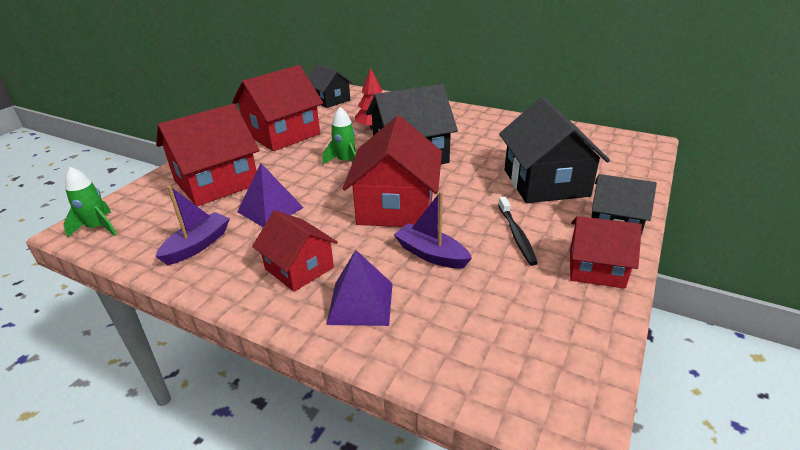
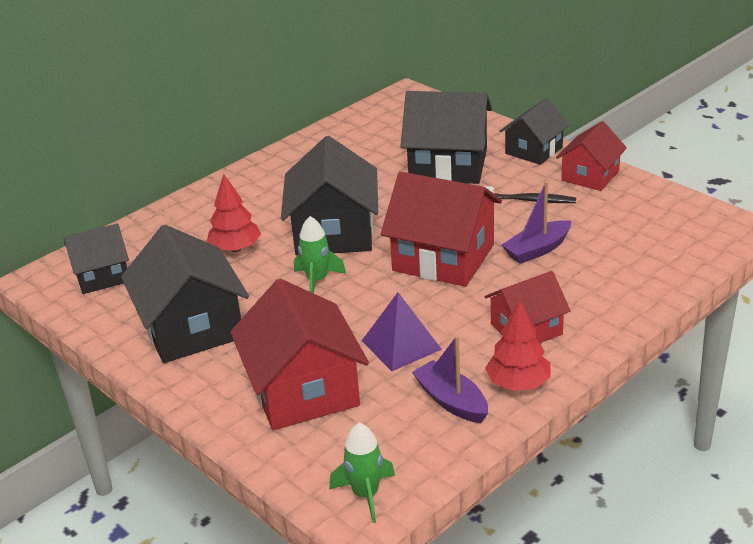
camera: 70 degrees left, 0 degrees up
red house [232,65,323,151] -> black house [121,225,249,363]
purple pyramid [326,250,393,326] -> none
none -> red tree [485,300,550,391]

